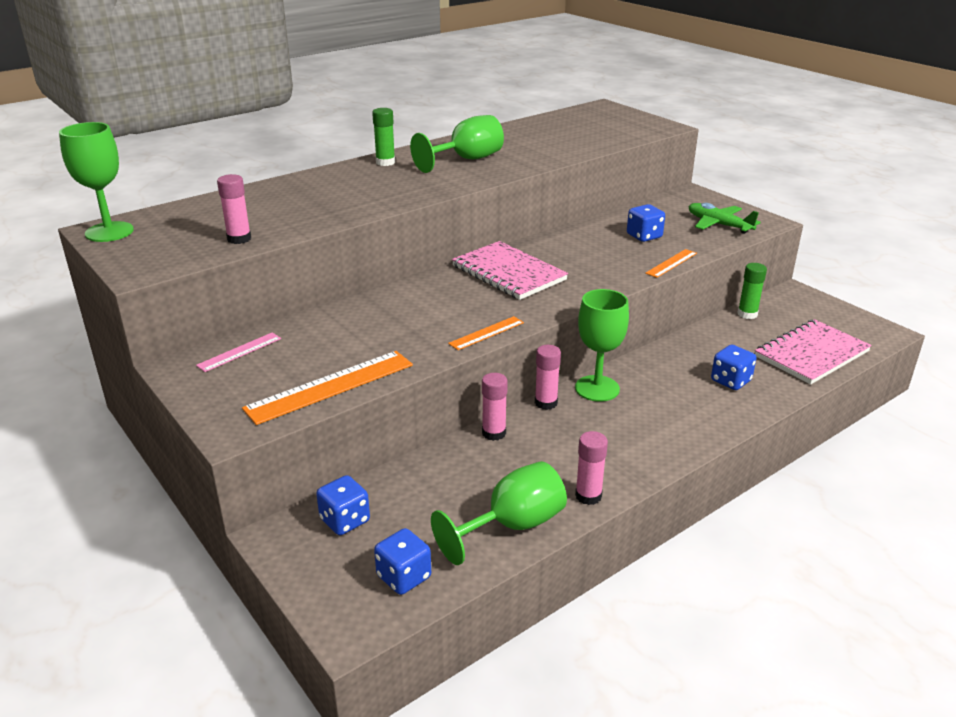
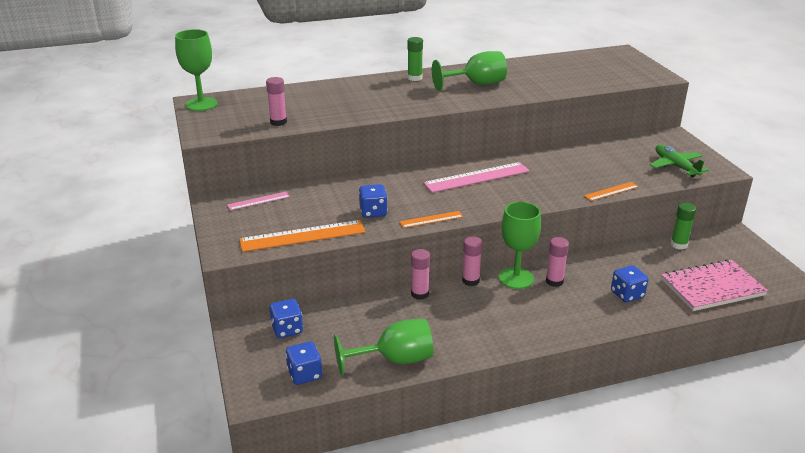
camera: 20 degrees right, 0 degrees up
pink notebook [452,241,568,300] -> pink ruler [423,162,530,193]
pink glue stick [575,431,608,505] -> pink glue stick moved to [546,237,569,287]
blue dice [627,204,665,242] -> blue dice moved to [359,184,388,218]

